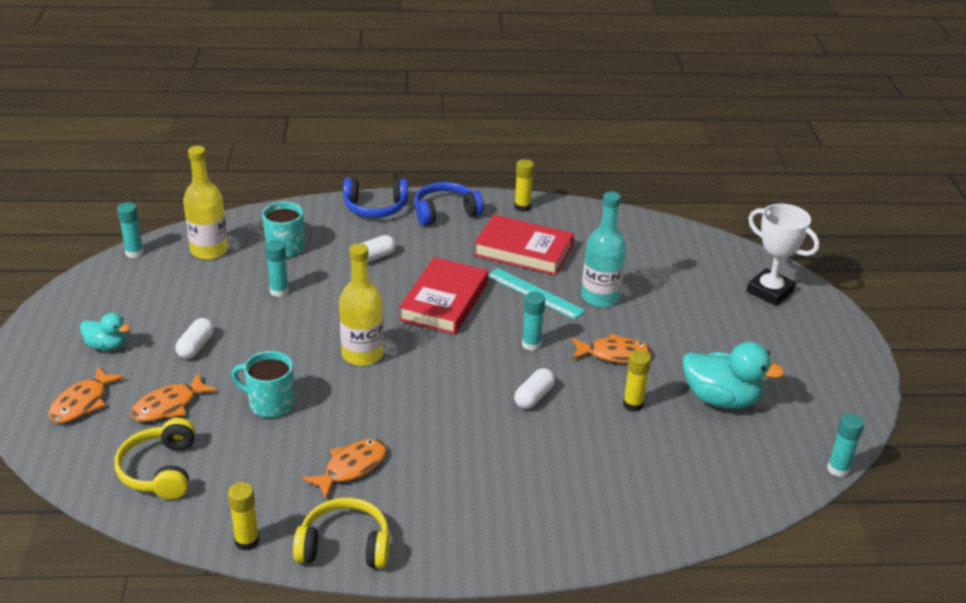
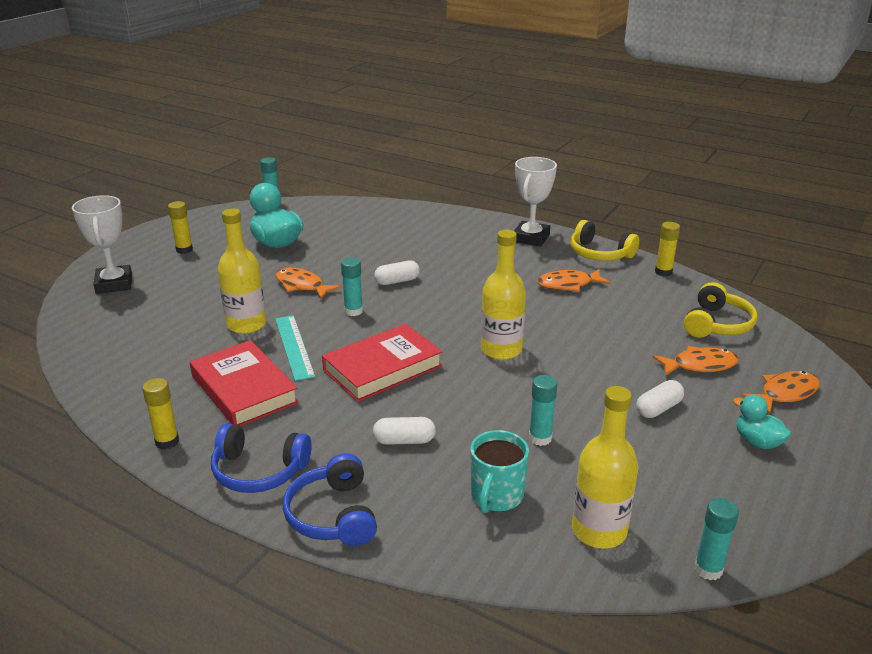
camera: 145 degrees left, 5 degrees down
turquoise mug [231,351,295,418] -> none
blue headphones [343,178,408,218] -> blue headphones turned 135 degrees counterclockwise [283,453,377,546]
turquoise bottle [581,191,626,307] -> yellow bottle [218,208,266,334]
yellow glue stick [623,350,651,412] -> yellow glue stick moved to [168,201,193,254]
none -> white trophy [514,157,557,247]

